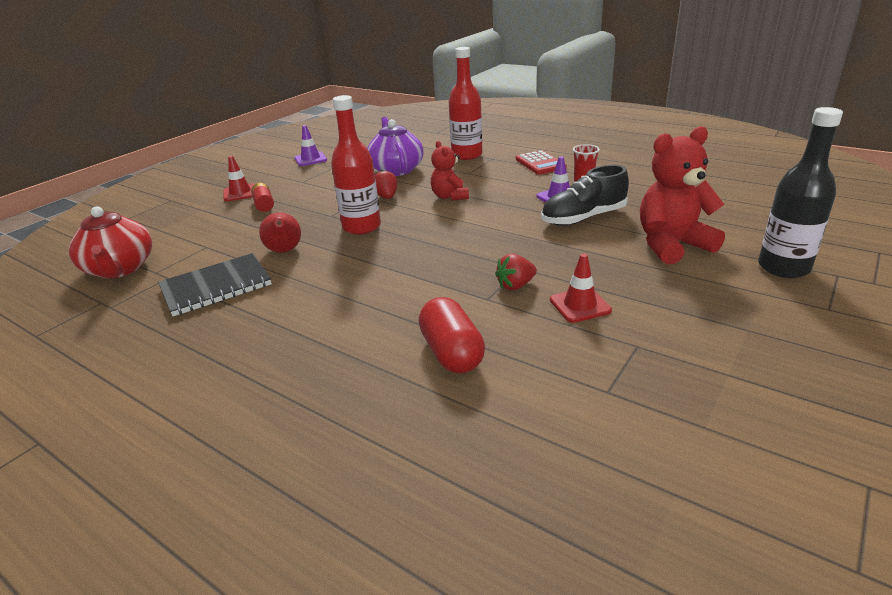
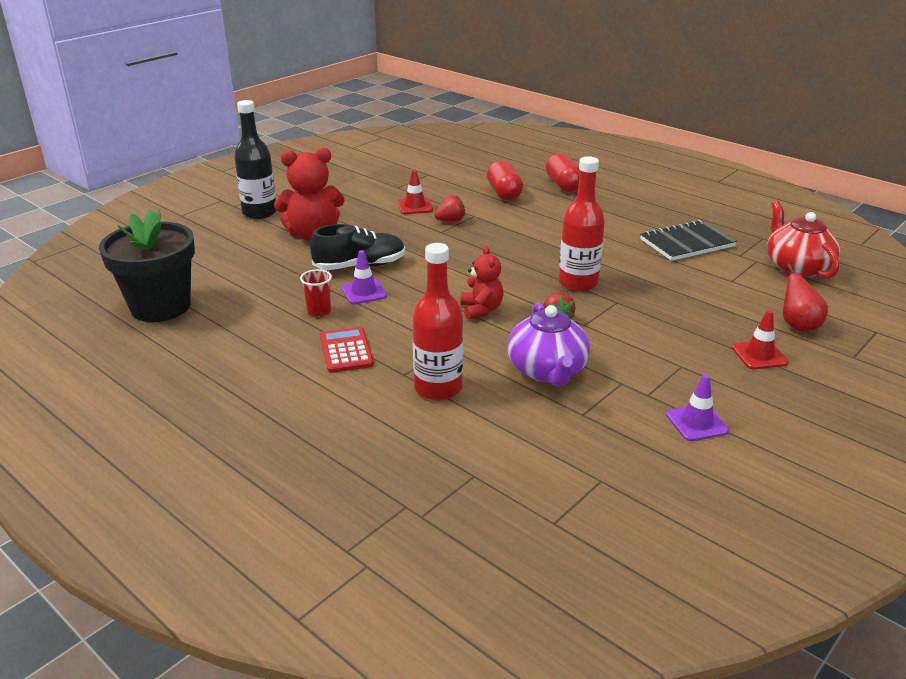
camera: 175 degrees left, 0 degrees up
red battery [251,183,274,212] -> none
red pear [259,212,301,253] -> red pear moved to [783,264,828,332]
none -> black flower pot [99,210,195,322]
none -> red capsule [546,153,580,192]

